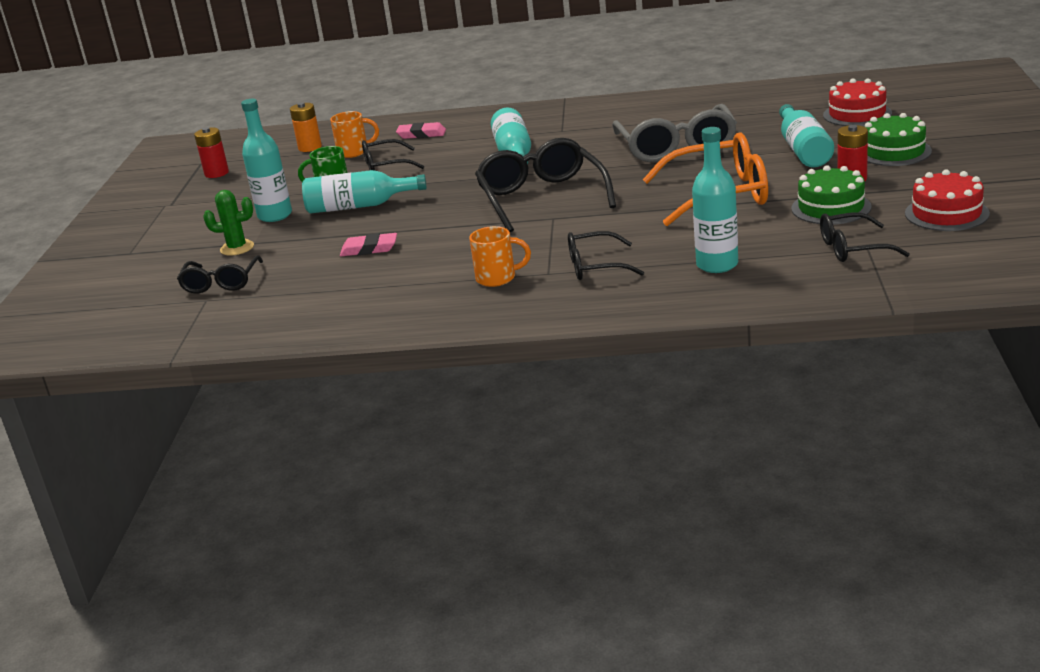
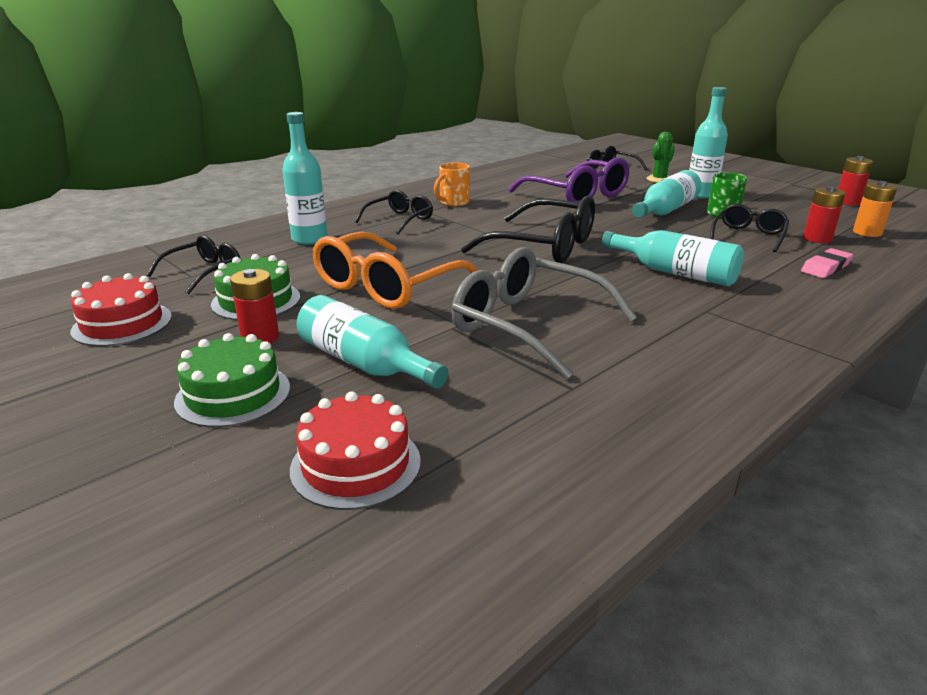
camera: 130 degrees right, 0 degrees up
orange mug [330,111,379,158] -> red battery [803,186,846,243]
pink eraser [340,233,397,256] -> purple glasses [509,158,629,203]

